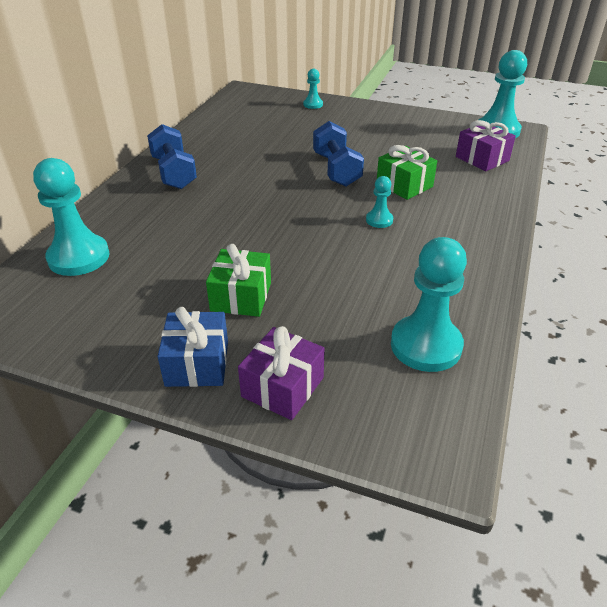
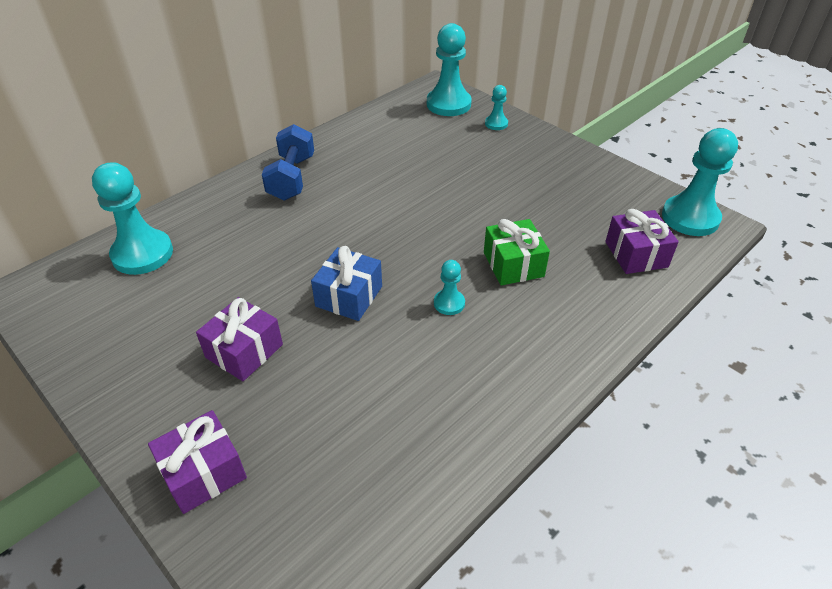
camera: 25 degrees right, 5 degrees up
blue gift [157,307,228,387] -> blue gift moved to [311,246,382,321]
green gift [206,244,271,317] -> purple gift [196,297,283,381]
blue dumbbell [313,121,364,186] -> none
turquoise pawn [391,237,467,372] -> turquoise pawn moved to [427,23,472,116]

